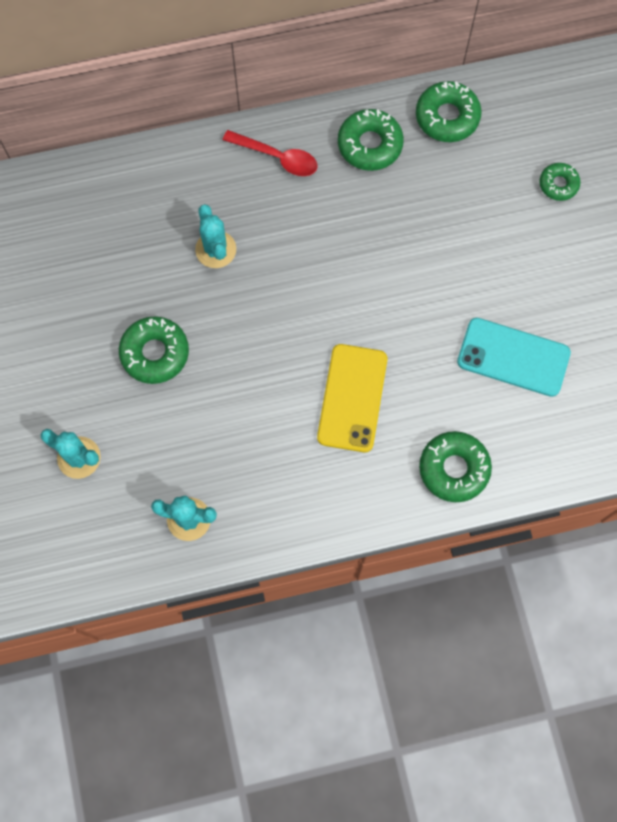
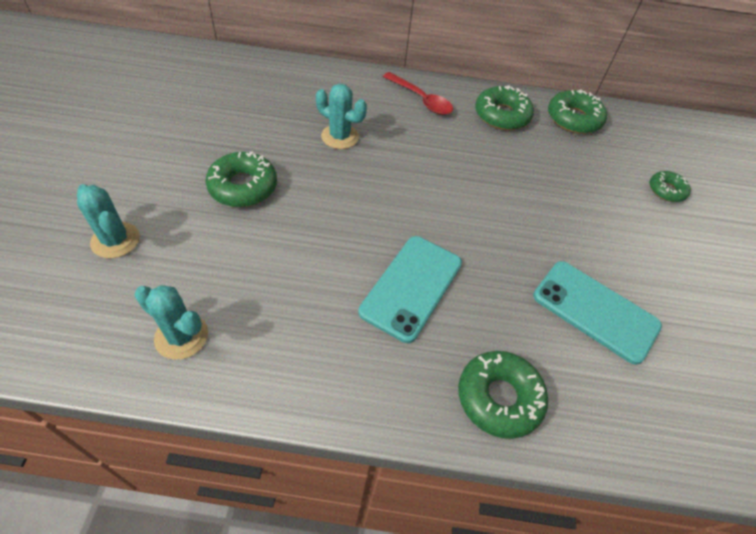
camera: 15 degrees right, 20 degrees down
turquoise cactus [195,204,236,268] -> turquoise cactus turned 60 degrees counterclockwise [316,84,367,149]
yellow phone [317,344,387,452] -> turquoise phone [358,236,462,343]

